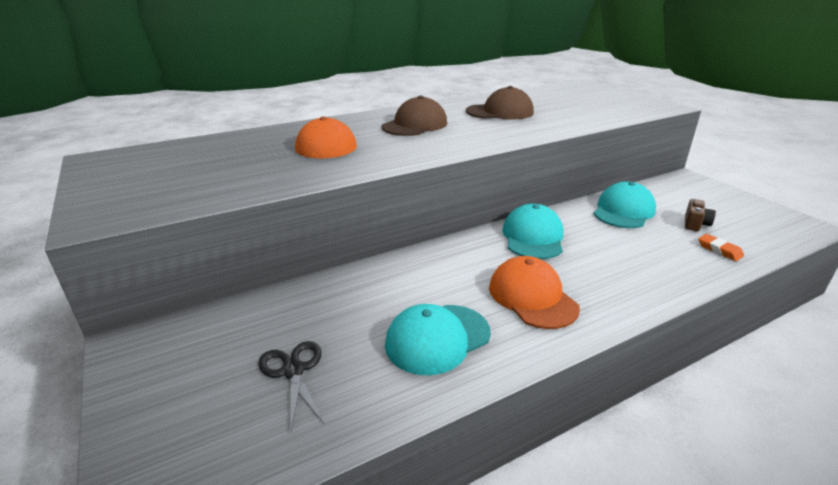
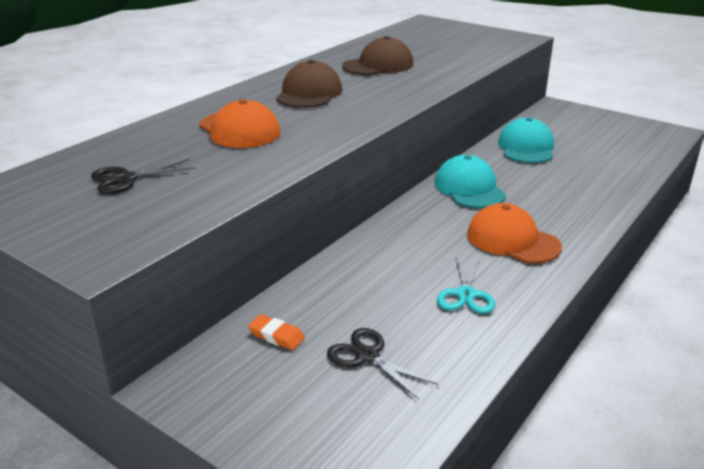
camera: 25 degrees left, 0 degrees up
turquoise cap [385,304,491,375] -> turquoise scissors [437,257,495,314]
brown camera [685,199,716,231] -> none
orange eraser [698,234,744,261] -> orange eraser moved to [248,314,305,350]
none -> black scissors [91,159,196,194]

